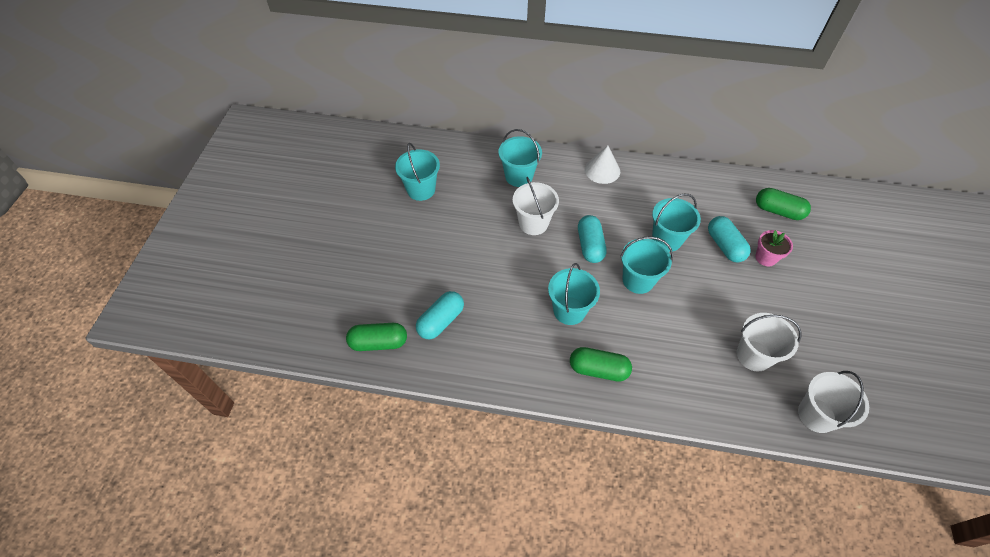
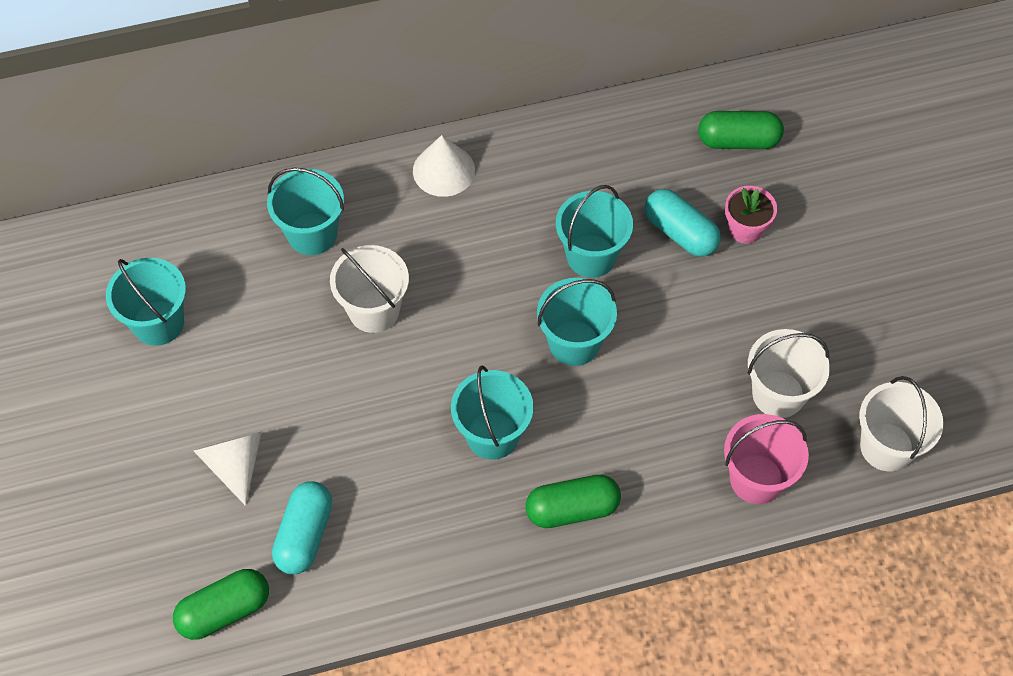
camera: 25 degrees left, 5 degrees up
turquoise capsule [578,215,607,263] -> none
none -> white cone [193,431,262,506]
none -> pink bucket [724,414,809,504]

